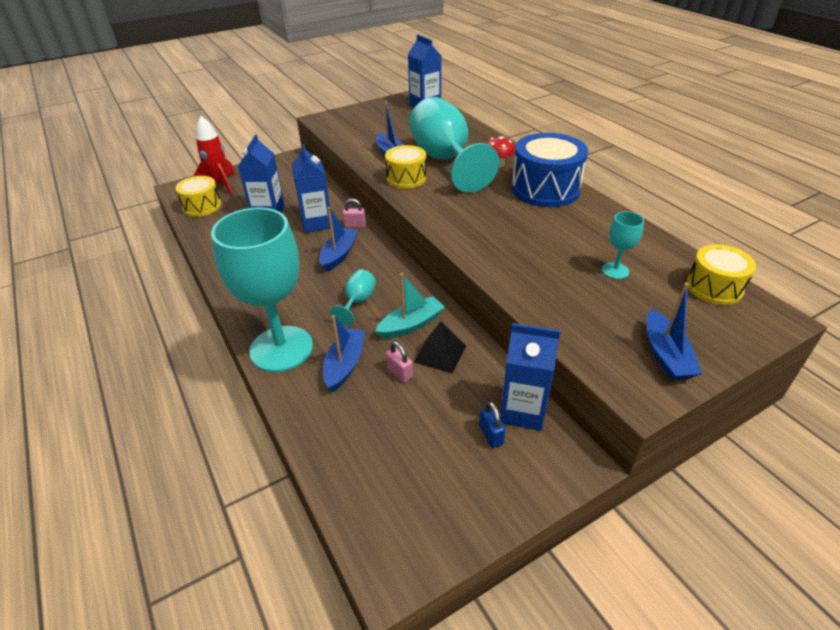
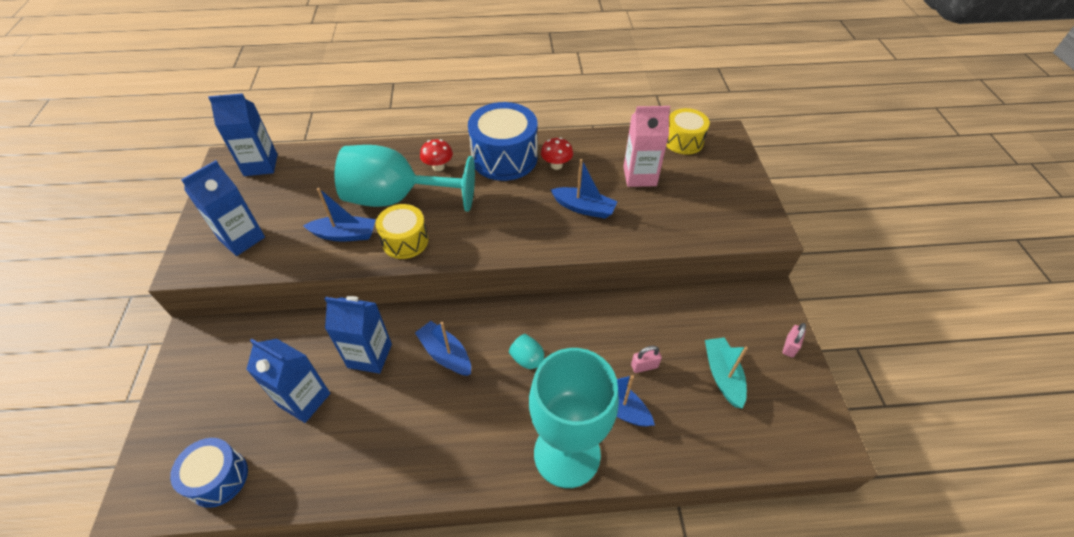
camera: 65 degrees left, 10 degrees up
yellow drum [176,176,221,217] -> blue drum [170,438,248,508]
red rocket [193,116,235,195] -> none
pink padlock [343,198,366,228] -> pink padlock moved to [783,323,806,358]
turquoise boat [375,273,445,339] -> turquoise boat moved to [705,337,748,408]
black pyramid [414,321,466,373] -> none
blue padlock [479,401,505,448] -> none
blue carton [500,323,561,431] -> blue carton moved to [181,160,265,256]
turquoise goblet [602,211,644,279] -> pink carton [623,106,670,187]
blue boat [646,283,702,380] -> blue boat moved to [551,159,618,219]
none -> red mushroom [541,137,573,170]

